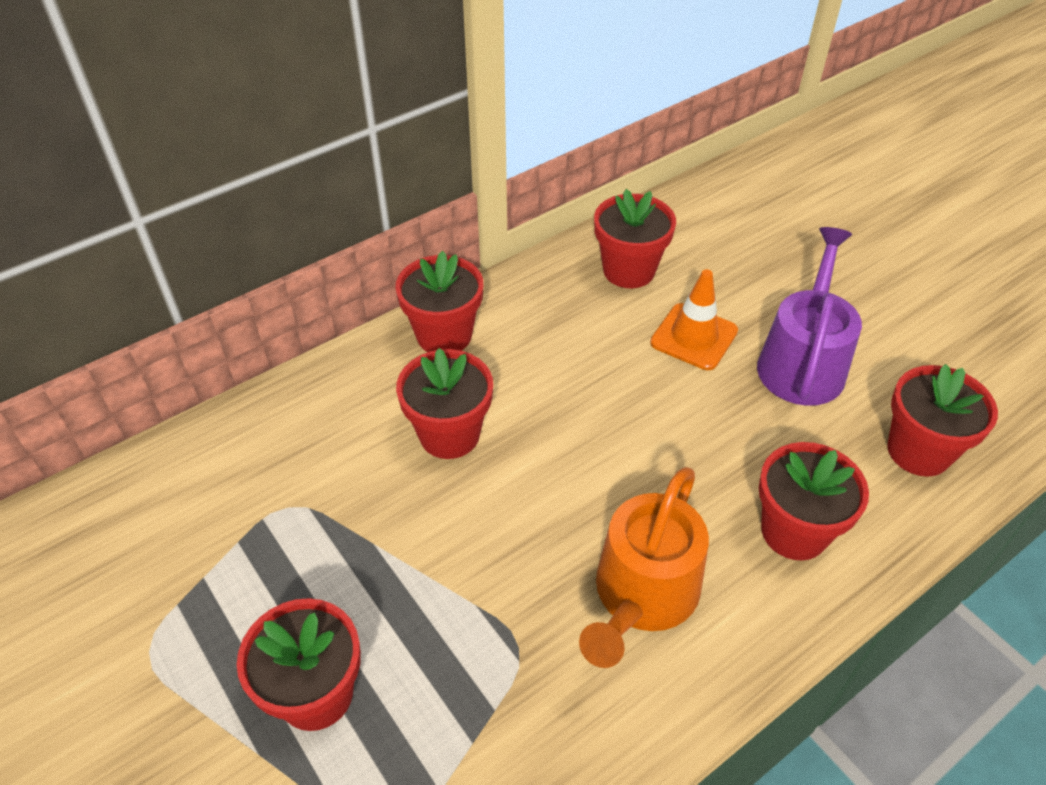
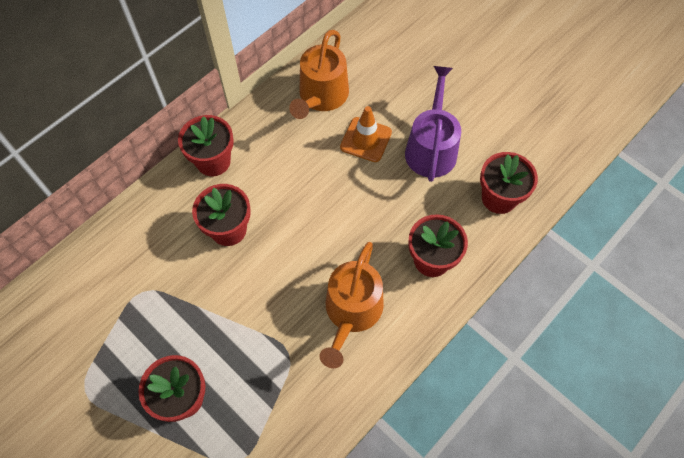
camera: 10 degrees left, 15 degrees up
red flower pot [594,189,676,288] -> orange watering can [289,30,349,119]

